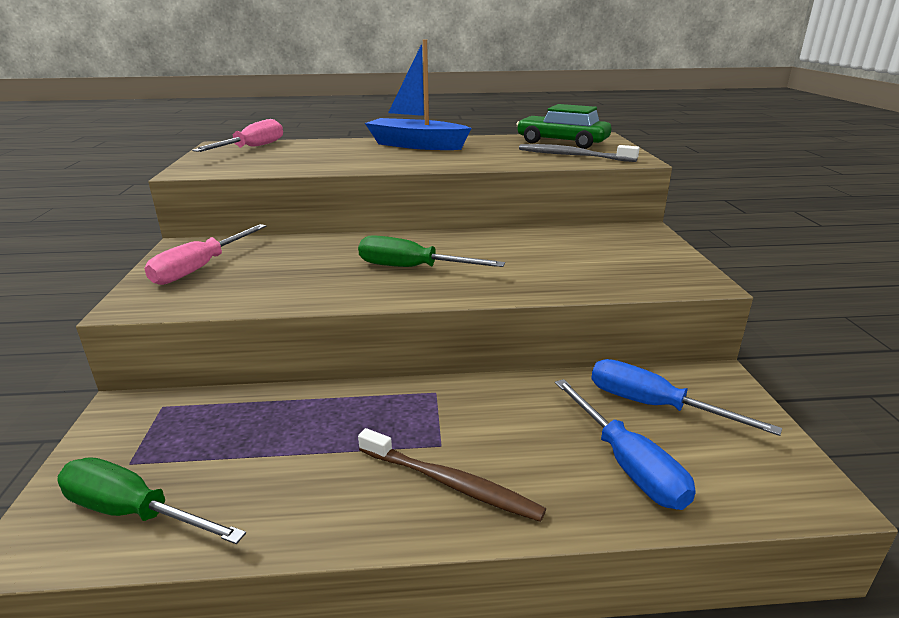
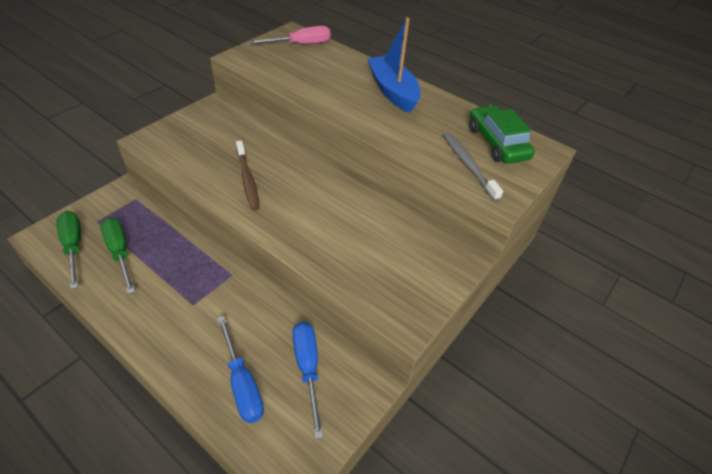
camera: 40 degrees right, 20 degrees up
pink screwdriver [144,224,267,285] -> none
green screwdriver [358,235,505,267] -> green screwdriver moved to [100,217,135,294]
brown toothbrush [358,428,546,522] -> brown toothbrush moved to [236,140,259,211]
blue screwdriver [555,379,696,510] -> blue screwdriver turned 45 degrees counterclockwise [217,316,264,423]

